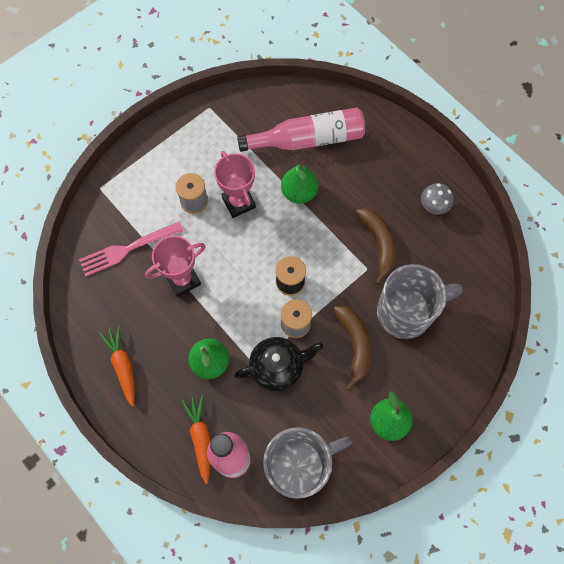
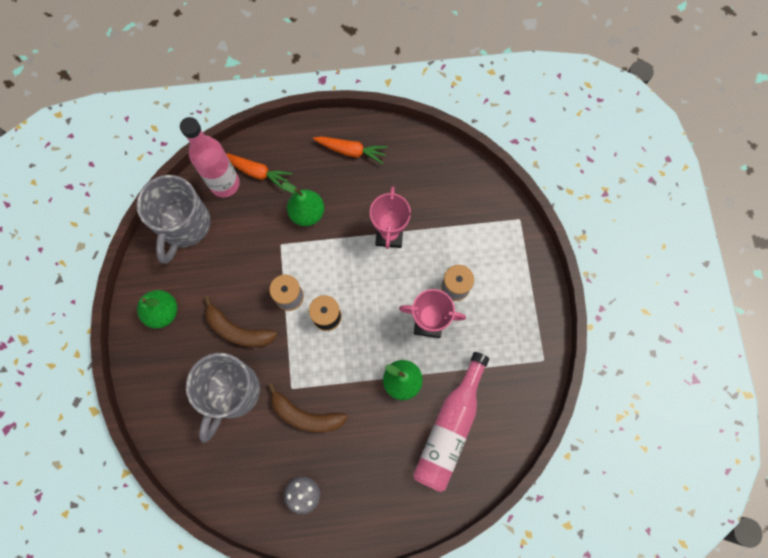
camera: 125 degrees right, 5 degrees up
pink fork [79,222,183,276] -> none
black teapot [234,337,323,391] -> none

